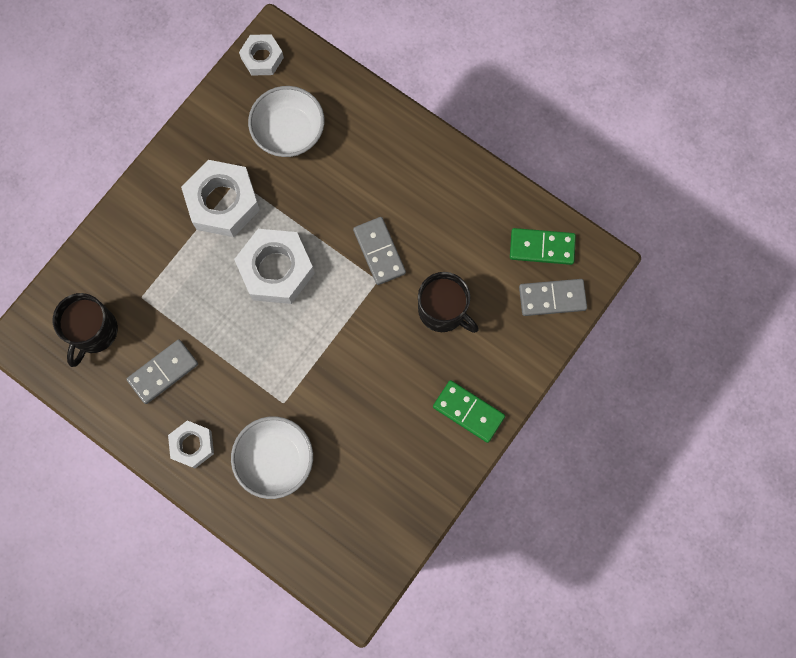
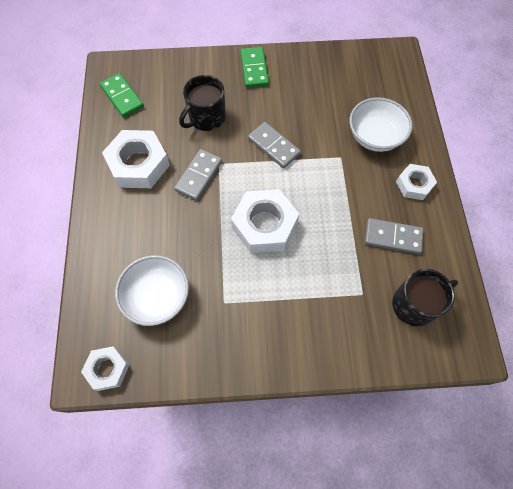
camera: 130 degrees left, 10 degrees down
white nut [181,160,260,237] -> white nut moved to [102,130,170,188]
black mug [418,272,479,333] -> black mug turned 135 degrees counterclockwise [179,75,226,131]
grey domino [519,279,587,316] -> grey domino moved to [248,122,301,168]

